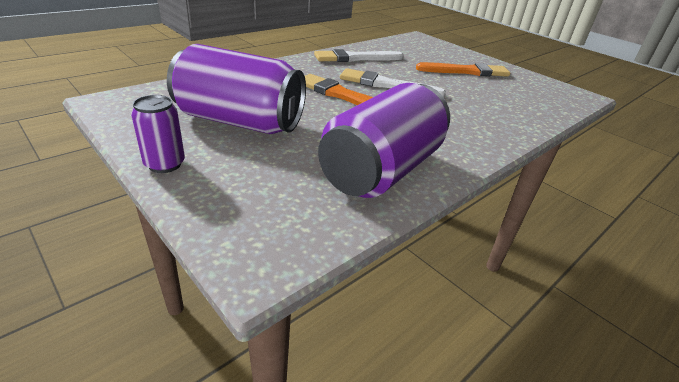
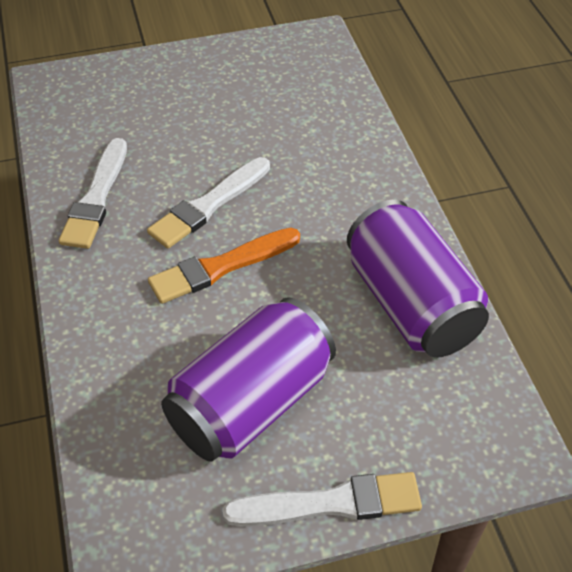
camera: 60 degrees left, 15 degrees up
purple can [131,95,185,173] -> white brush [223,472,422,527]
orange brush [416,62,510,77] -> none

